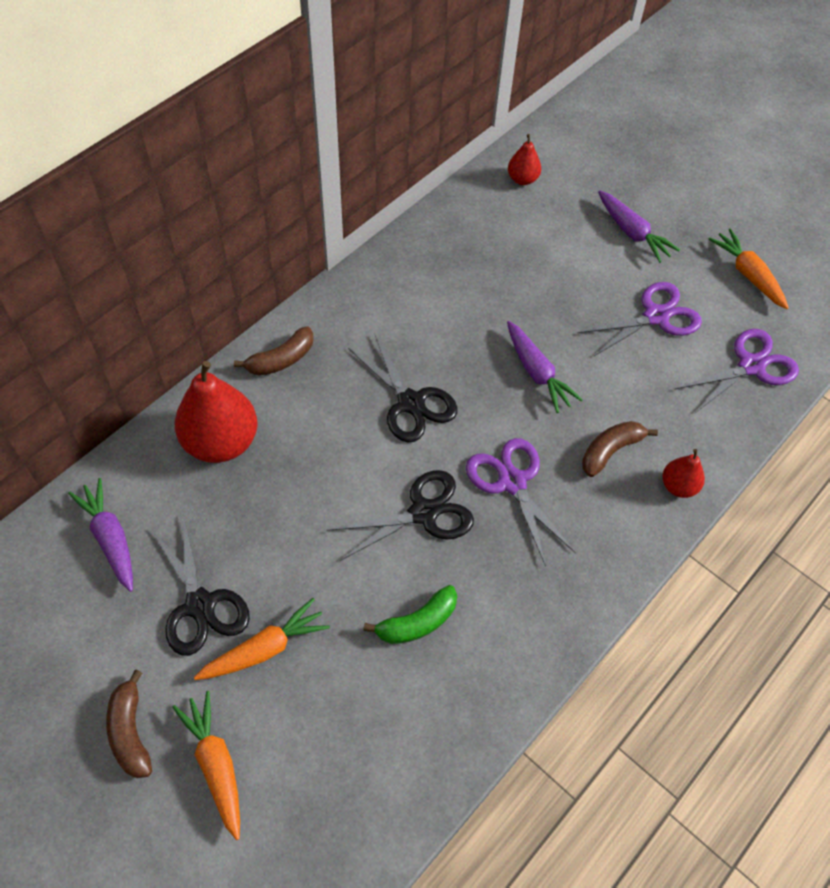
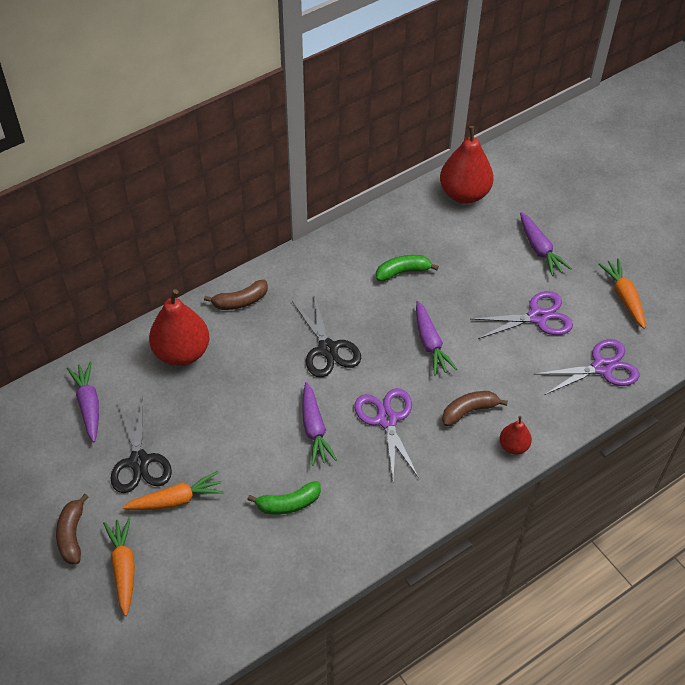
camera: 15 degrees right, 5 degrees down
black scissors [327,470,474,561] -> purple carrot [302,382,337,466]
red pear [508,134,541,185] -> red pear [440,126,494,204], size x1.97
none -> green banana [376,255,439,281]

